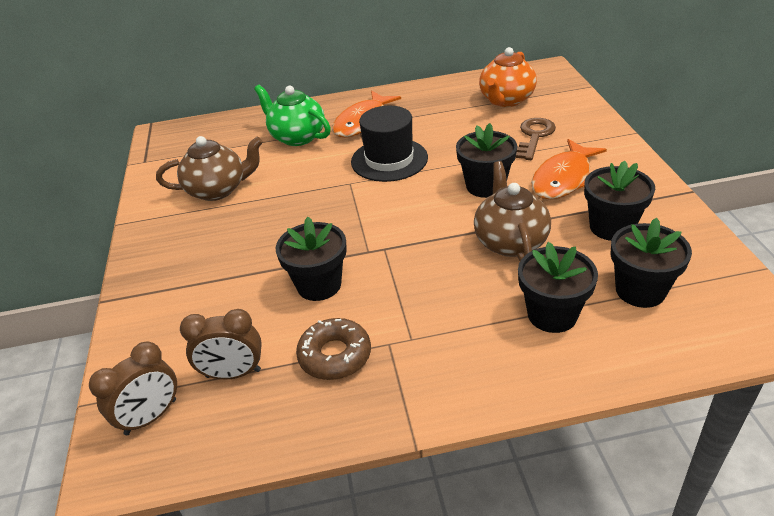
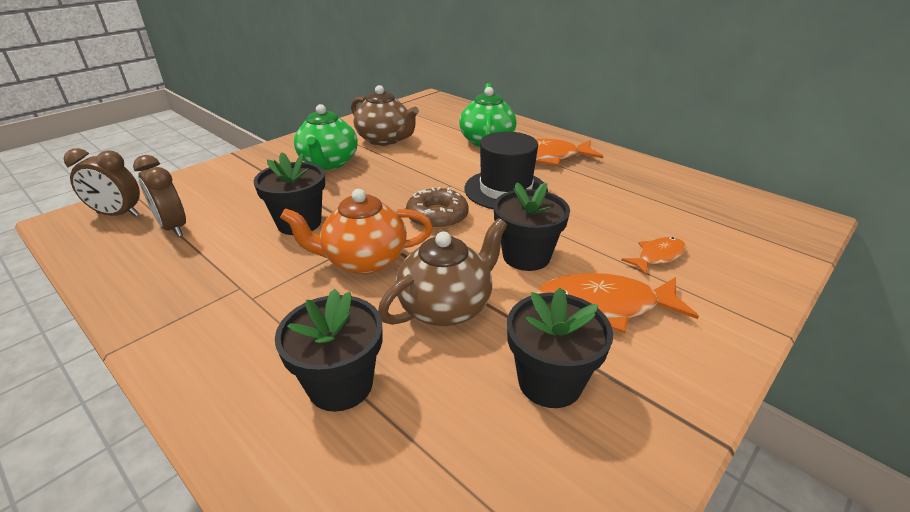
camera: 50 degrees right, 5 degrees down
brown donut [296,318,371,380] -> brown donut moved to [406,187,469,229]
orange teapot [479,47,537,107] -> orange teapot moved to [280,189,433,274]
brown key [516,118,556,160] -> orange fish [621,237,686,275]
black flower pot [611,218,692,308] -> none
none -> green teapot [294,104,358,170]

